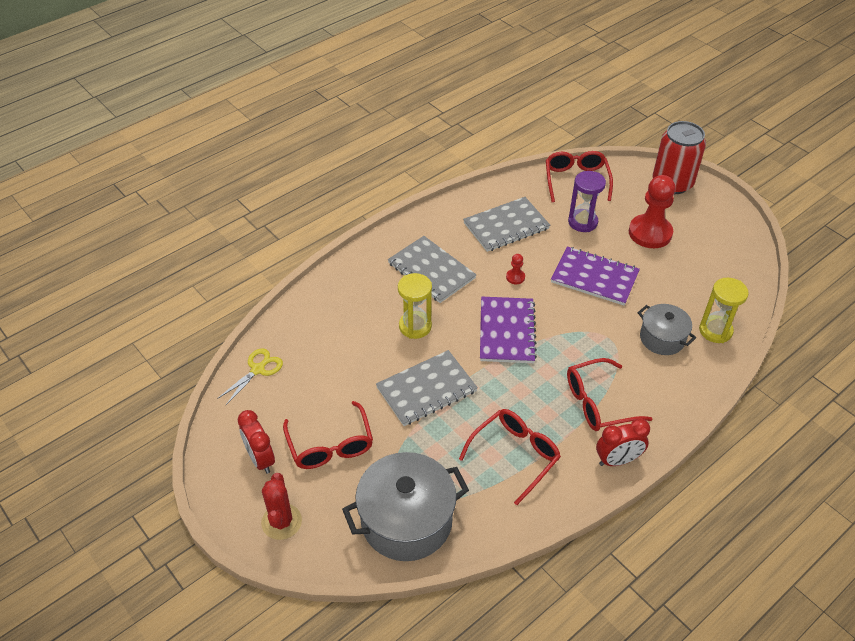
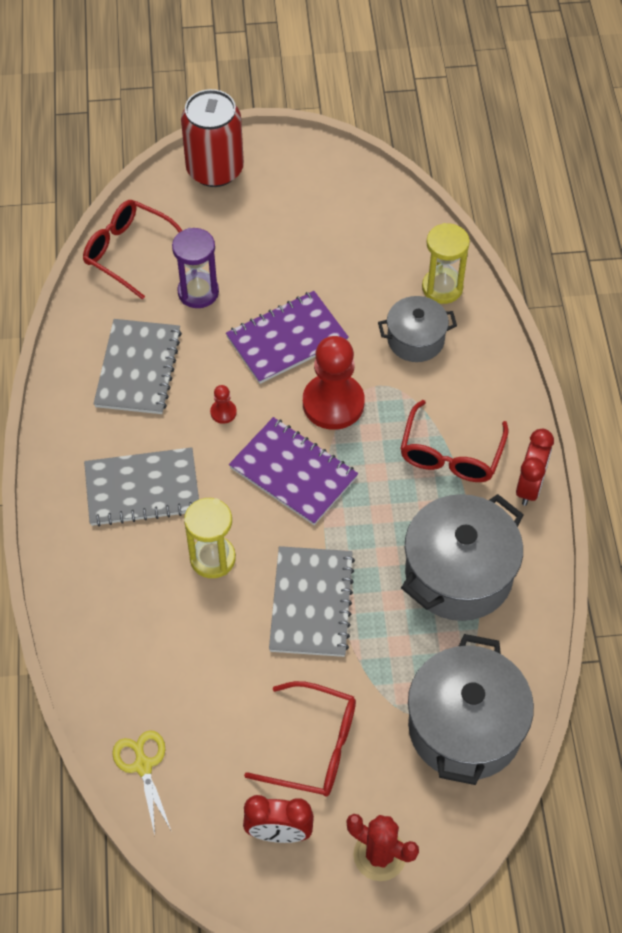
camera: 55 degrees left, 10 degrees up
red glasses [459,409,561,505] -> grey pot [401,494,524,621]
red pawn [629,175,676,248] -> red pawn moved to [303,336,365,430]

